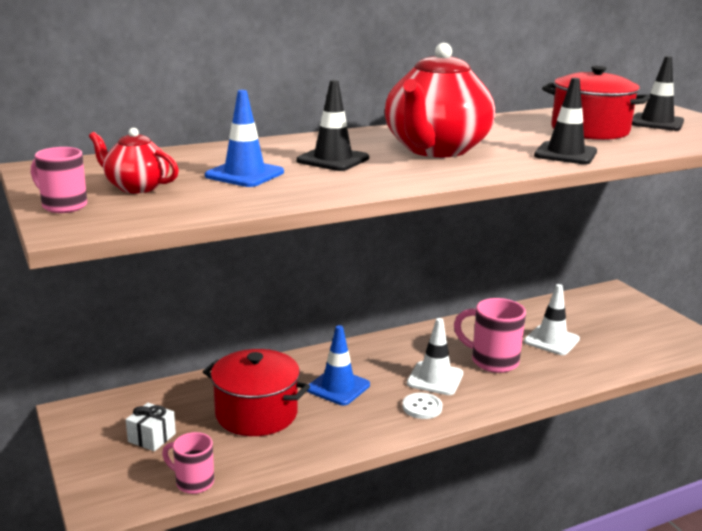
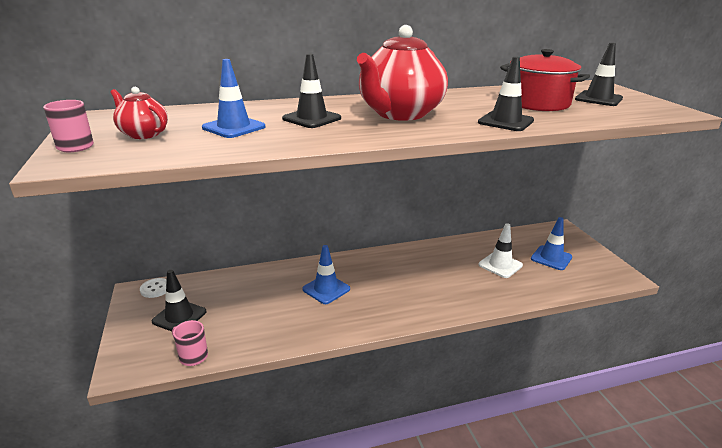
camera: 10 degrees right, 5 degrees up
white gift [126,403,176,451] -> black traffic cone [152,270,207,331]
red pot [203,349,310,436] -> none
white button [403,393,443,419] -> white button moved to [140,278,167,298]
white traffic cone [407,318,463,395] -> none
pink mug [454,298,526,373] -> none
none -> blue traffic cone [531,217,572,270]

